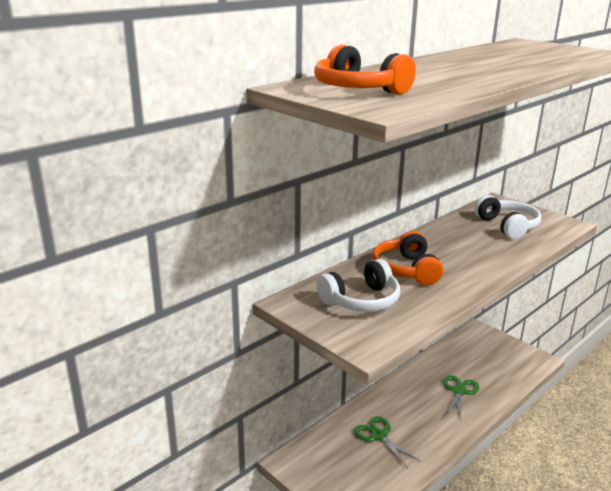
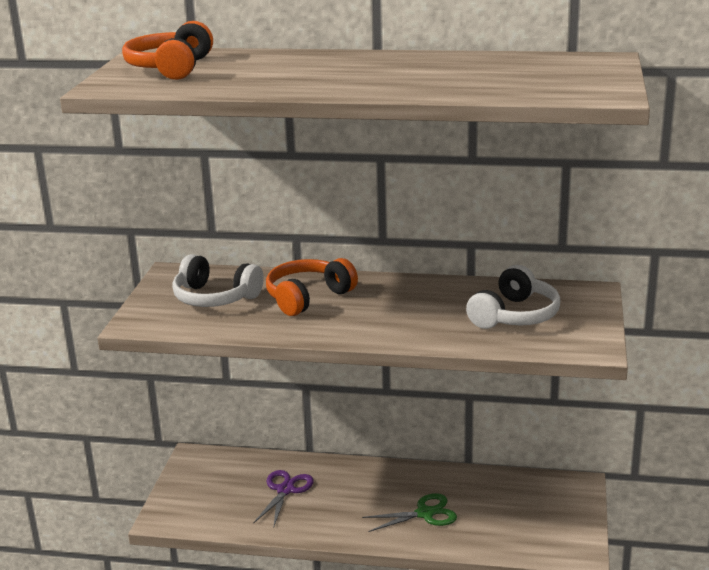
camera: 55 degrees right, 0 degrees up
green scissors [354,416,421,468] -> purple scissors [253,470,314,528]

